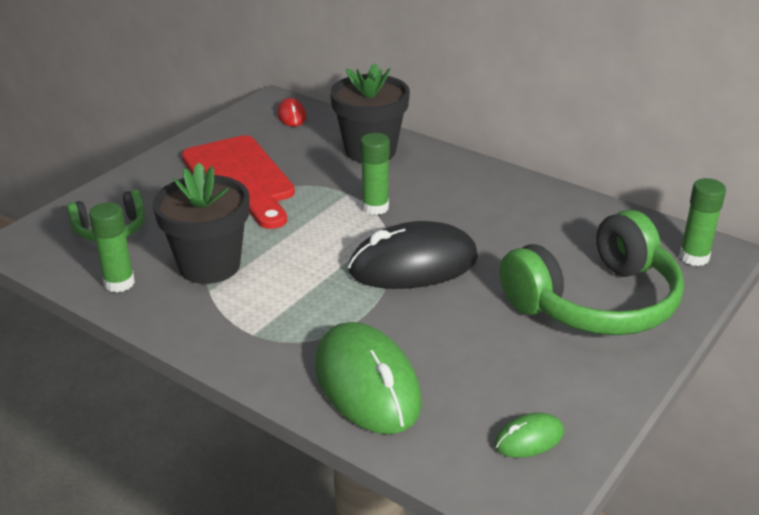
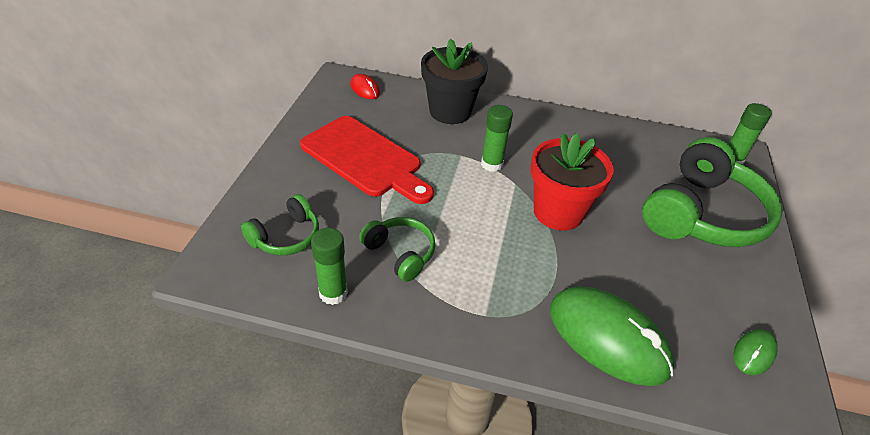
camera: 25 degrees left, 10 degrees up
black flower pot [153,162,250,284] -> green headphones [359,217,436,282]
black mouse [348,221,478,289] -> red flower pot [531,133,614,231]

